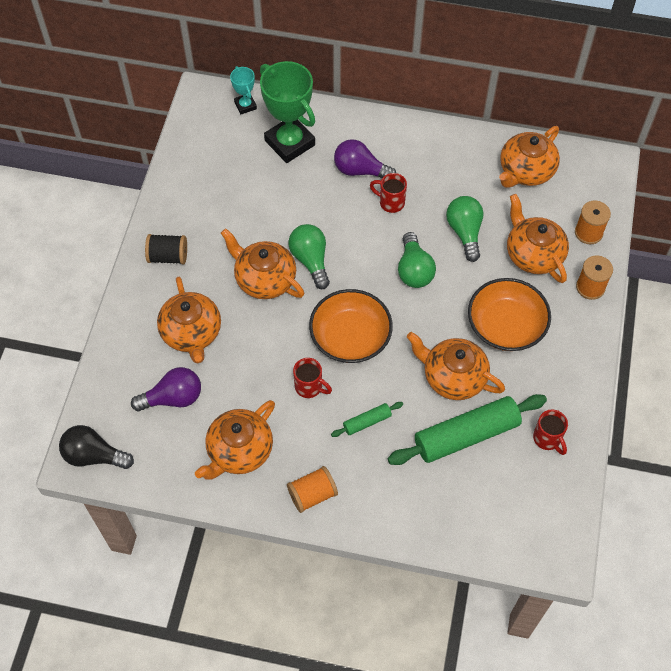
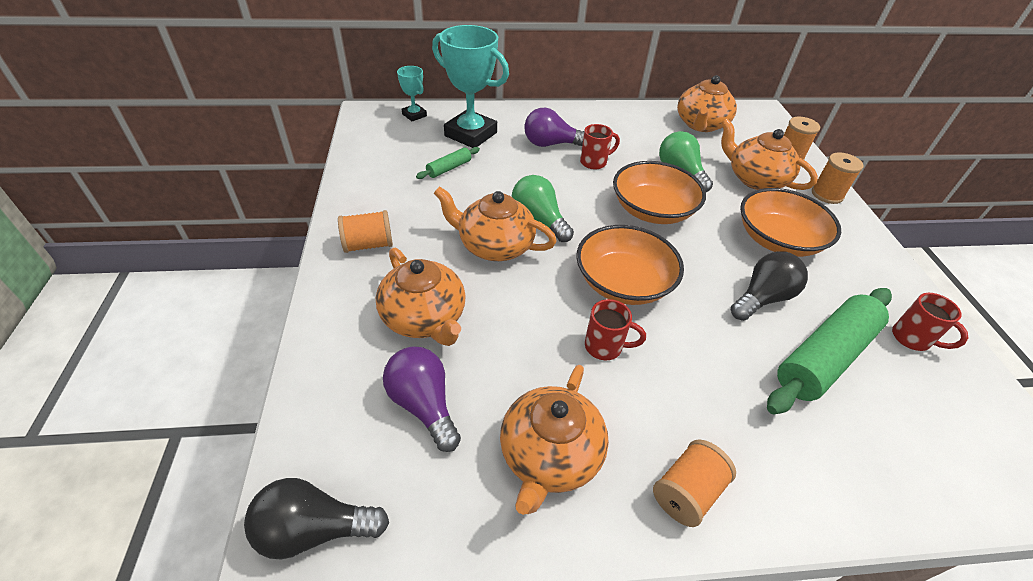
camera: 20 degrees left, 15 degrees down
purple light bulb [131,367,201,411] -> purple light bulb turned 90 degrees counterclockwise [383,346,461,452]
black spool [145,234,187,264] -> orange spool [338,210,393,253]
green trophy [260,61,315,163] -> turquoise trophy [432,25,509,148]
green rolling pin [331,402,403,437] -> green rolling pin moved to [416,147,480,179]
red mug [370,173,407,213] -> red mug turned 150 degrees clockwise [580,124,620,169]
green light bulb [398,232,436,288] -> orange bowl [613,161,706,224]
orange teapot [407,332,505,400] -> black light bulb [731,251,808,321]

